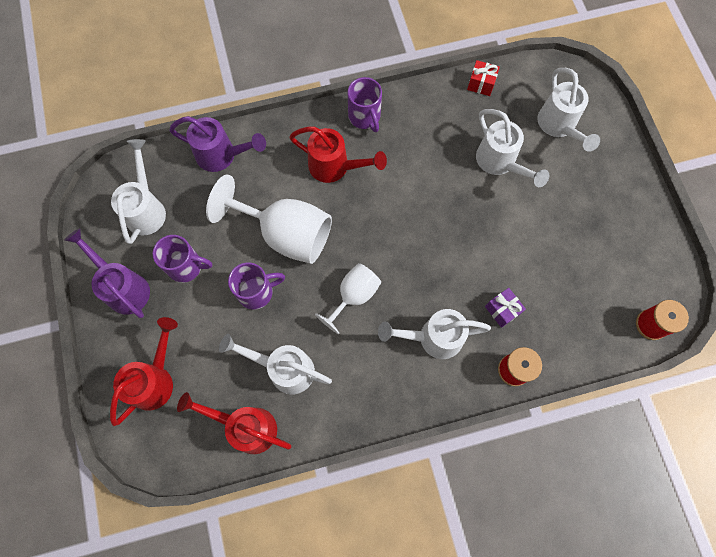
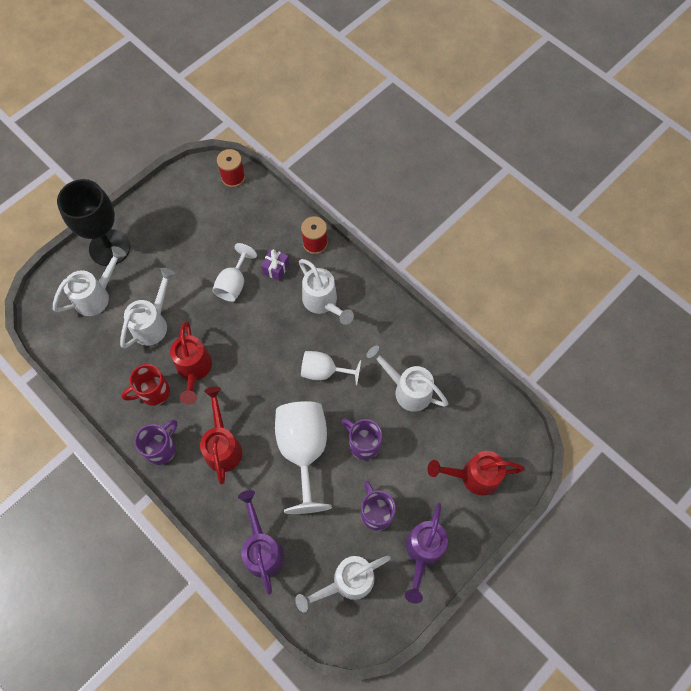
camera: 120 degrees left, 5 degrees down
red watering can [177,392,291,454] -> red watering can moved to [170,321,212,405]
white watering can [219,334,332,394] -> white watering can turned 135 degrees clockwise [366,345,448,412]
red gift [467,60,500,96] -> none
none -> black goblet [57,179,130,266]
none -> red mug [121,364,170,406]
none -> white goblet [212,243,257,302]

